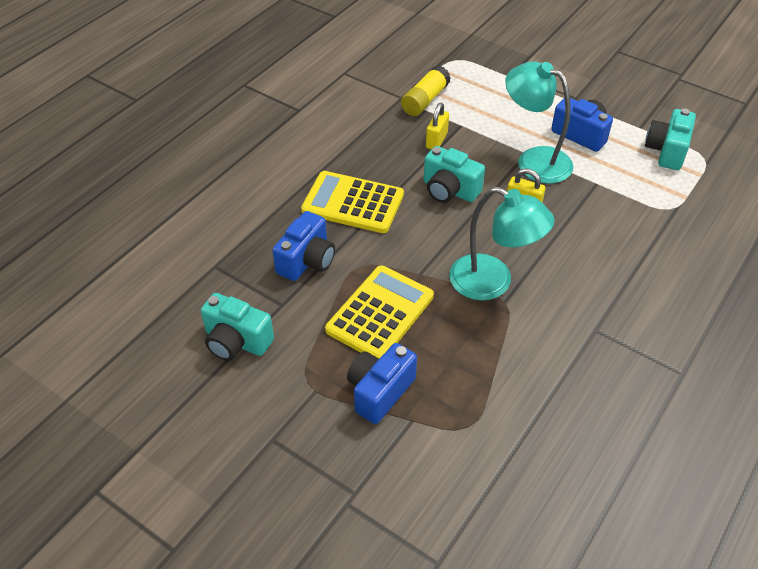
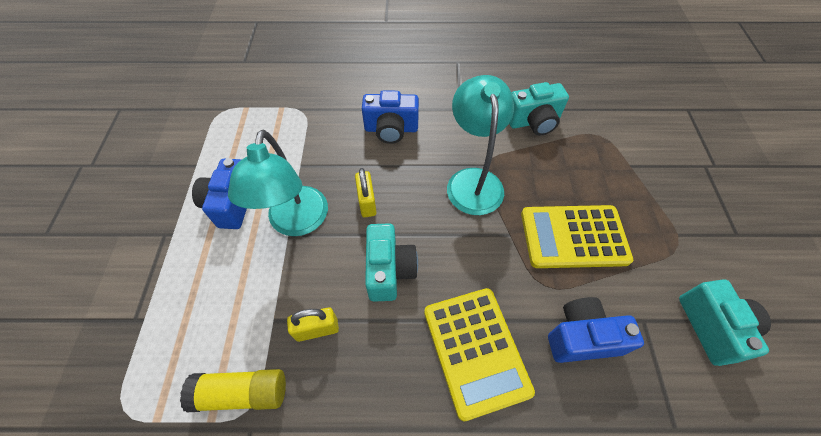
camera: 125 degrees left, 10 degrees up
blue camera [347,343,417,424] -> blue camera moved to [362,90,419,144]
turquoise camera [645,108,696,170] -> turquoise camera moved to [509,82,569,136]

